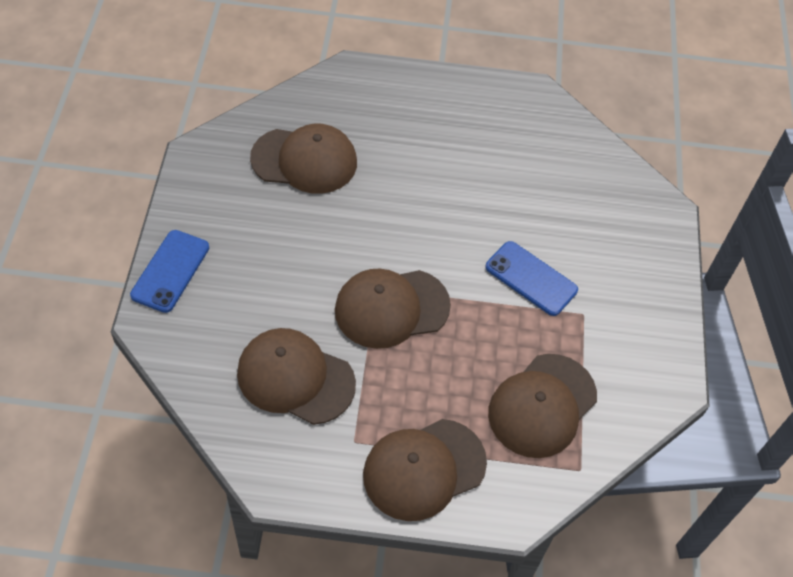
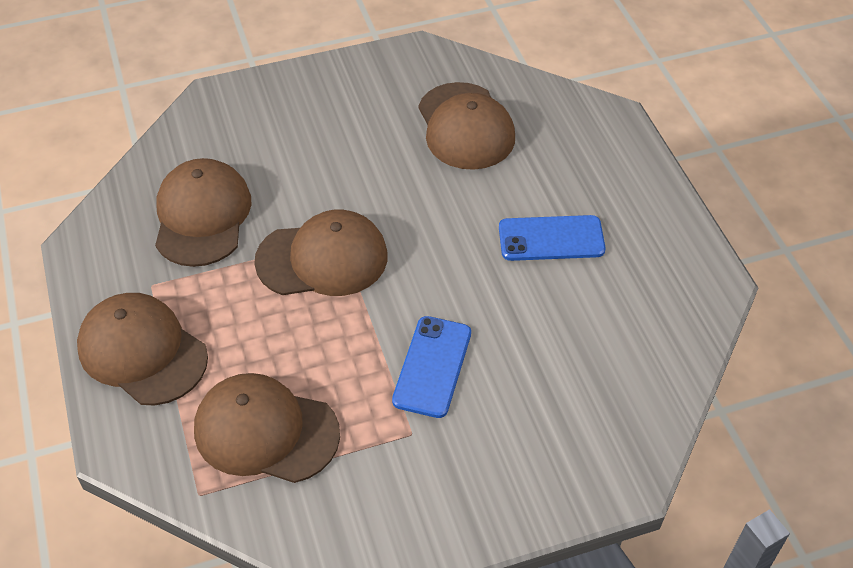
camera: 70 degrees right, 5 degrees down
blue phone [130,230,209,313] -> blue phone moved to [499,215,606,261]
brown cap [335,269,451,349] -> brown cap turned 120 degrees clockwise [254,209,388,296]

